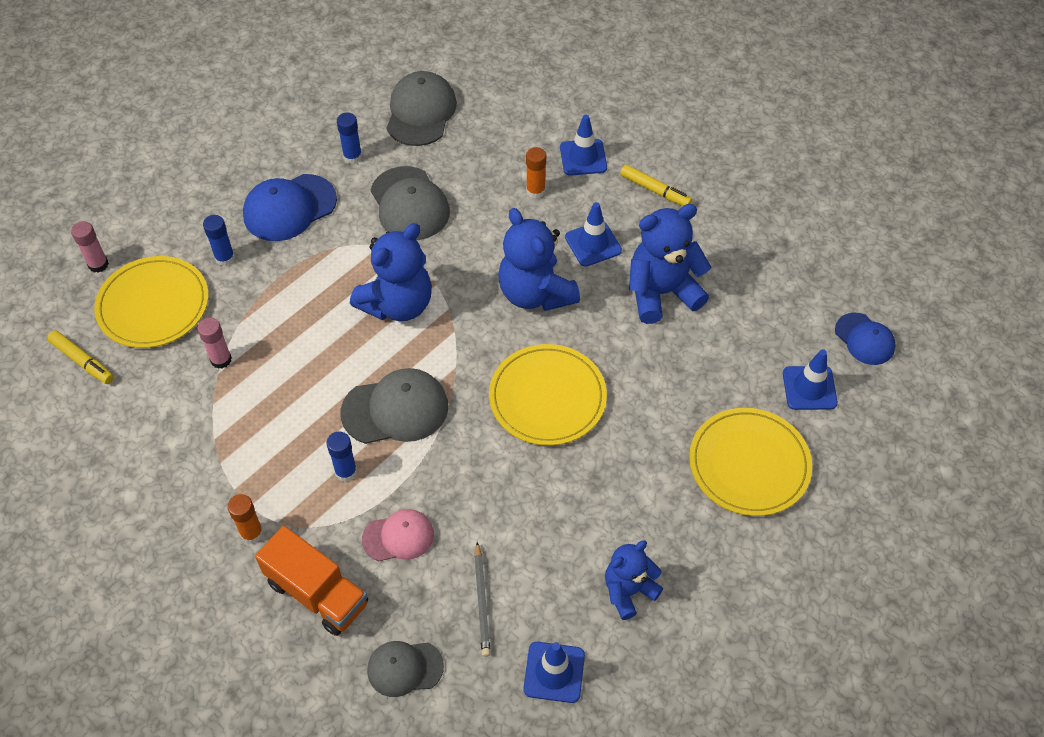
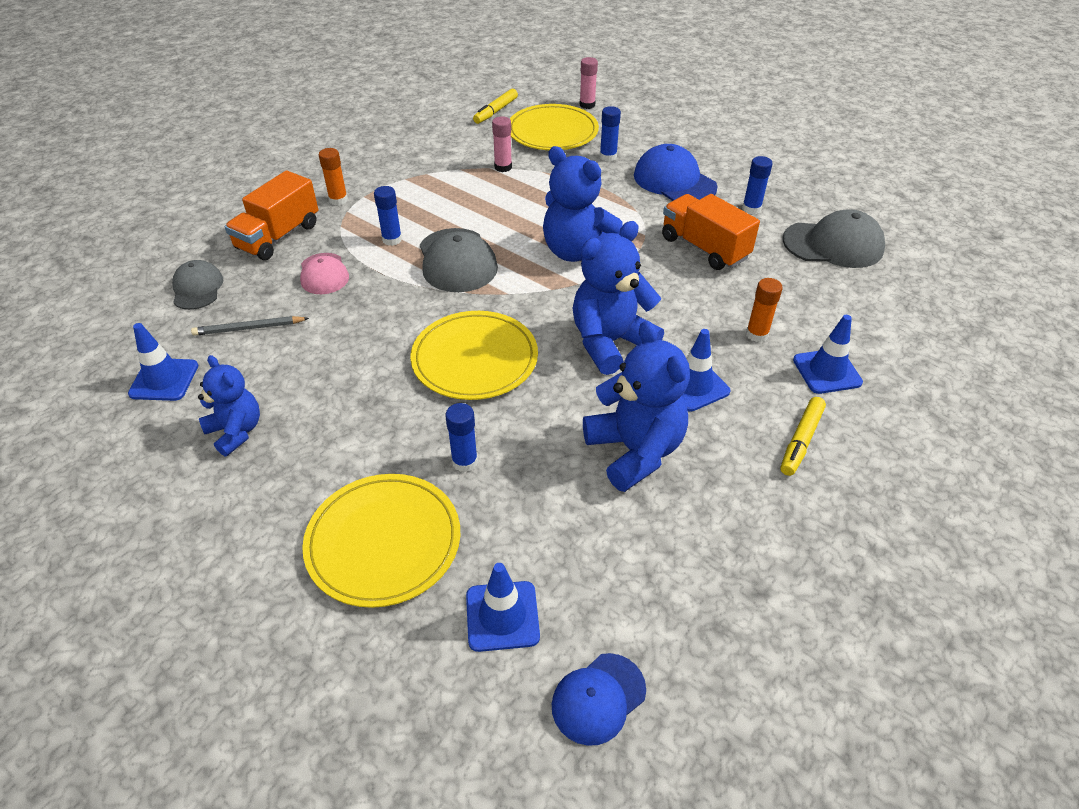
camera: 85 degrees right, 10 degrees down
grey cap [371,166,450,240] -> orange truck [662,194,760,270]
none -> blue glue stick [445,403,478,472]

